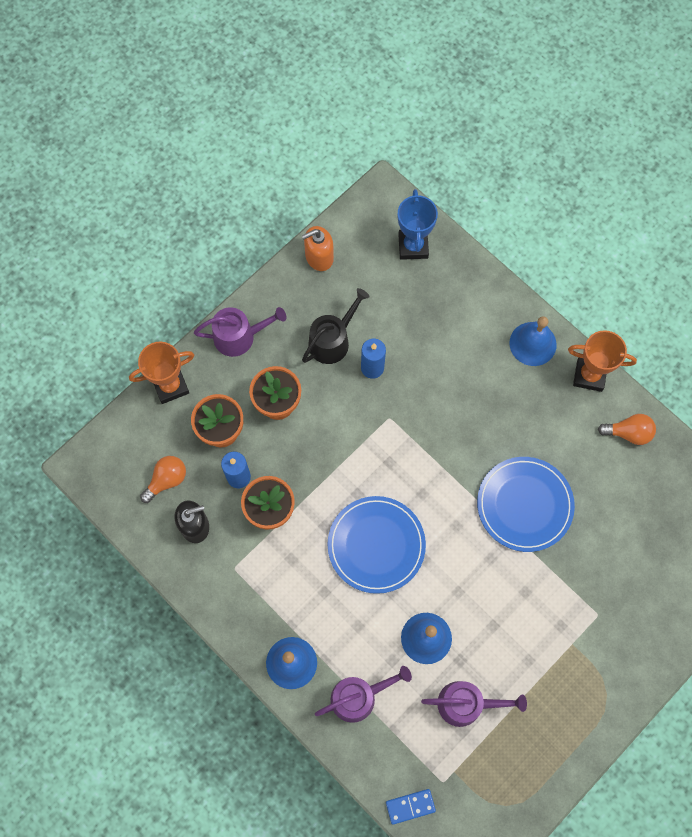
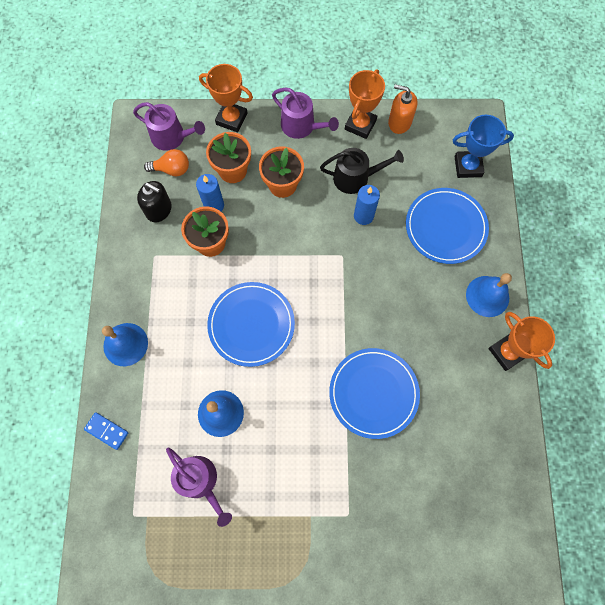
camera: 45 degrees right, 0 degrees up
purple watering can [315,666,412,723] -> purple watering can moved to [133,102,205,151]
blue domino [386,789,436,825] -> blue domino moved to [84,412,129,450]
blue trophy [398,189,438,260] -> blue trophy turned 45 degrees clockwise [453,115,514,178]
orange light bulb [598,414,656,445] -> none
none -> orange trophy [345,69,385,139]
none -> blue plate [406,188,489,264]

